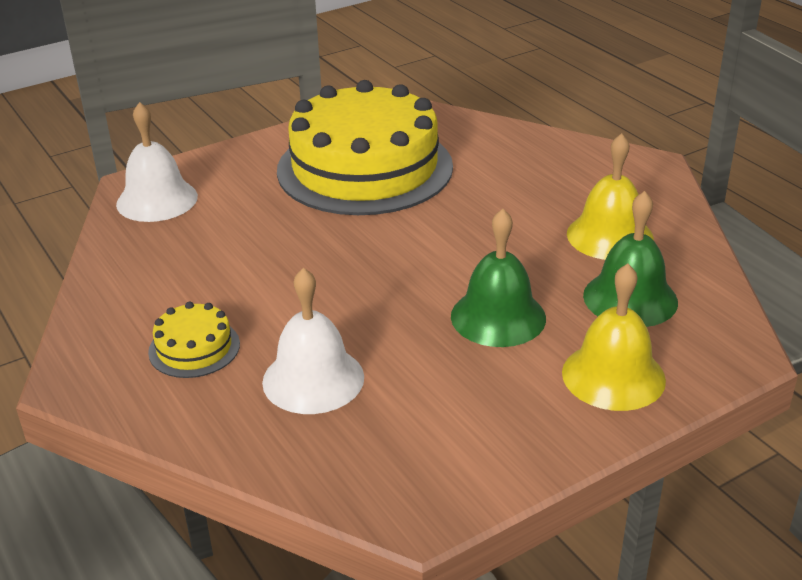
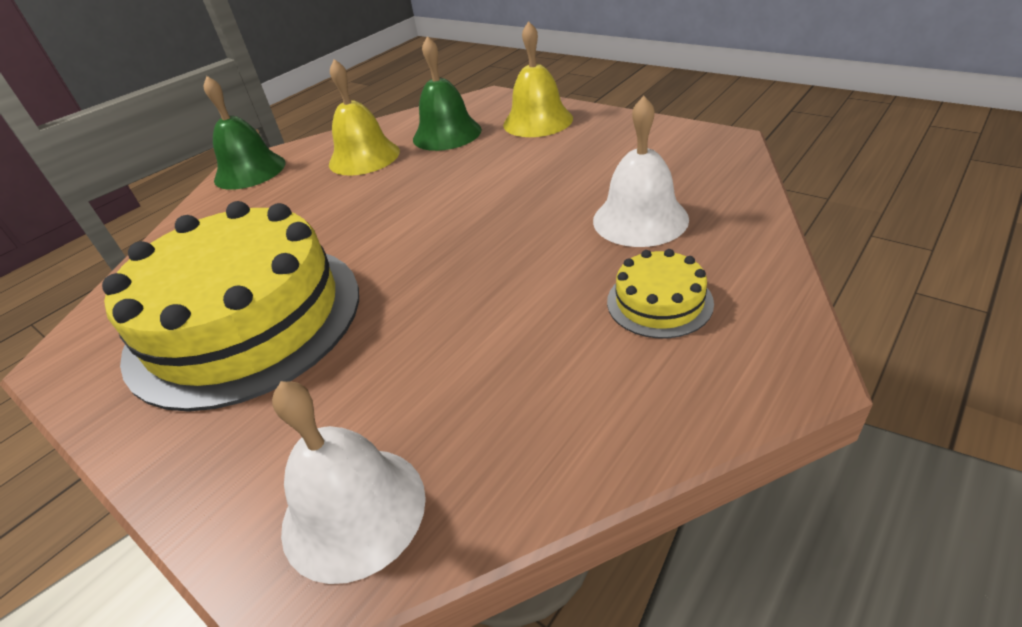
camera: 105 degrees left, 5 degrees up
green bell [451,209,546,347] -> green bell moved to [204,76,286,190]

